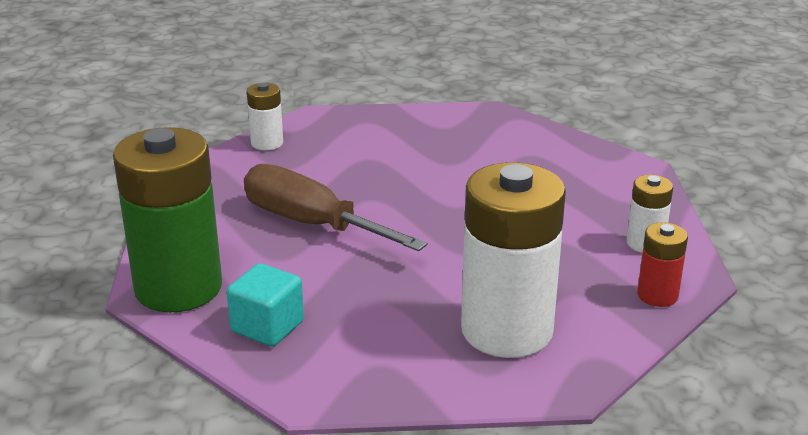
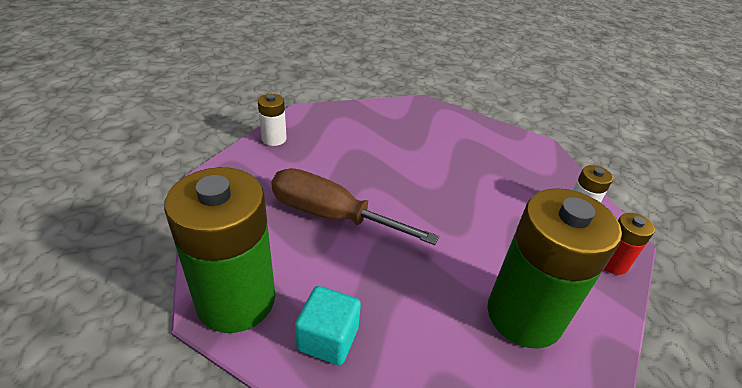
camera: 15 degrees left, 10 degrees up
white battery [461,162,566,358] -> green battery [487,188,622,349]

